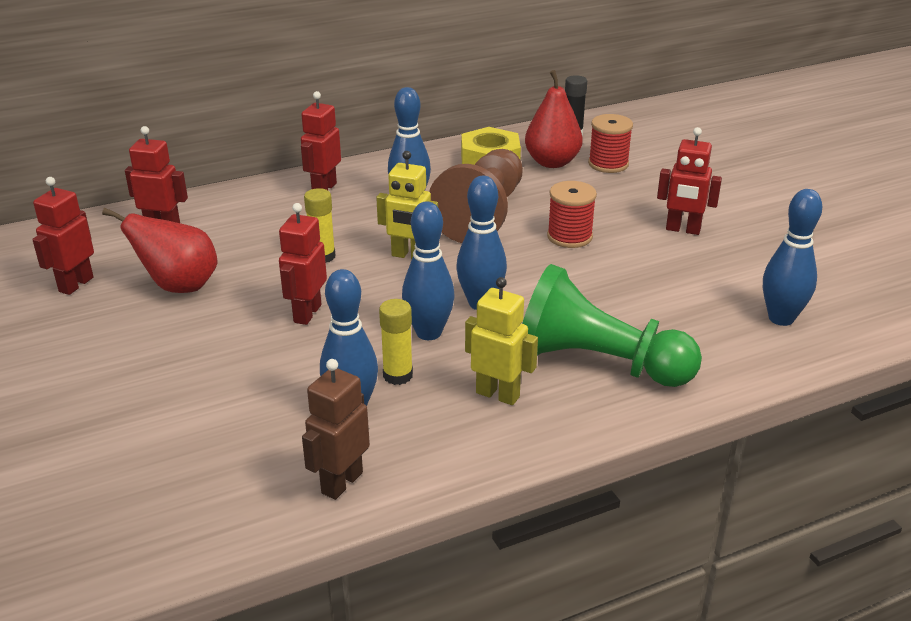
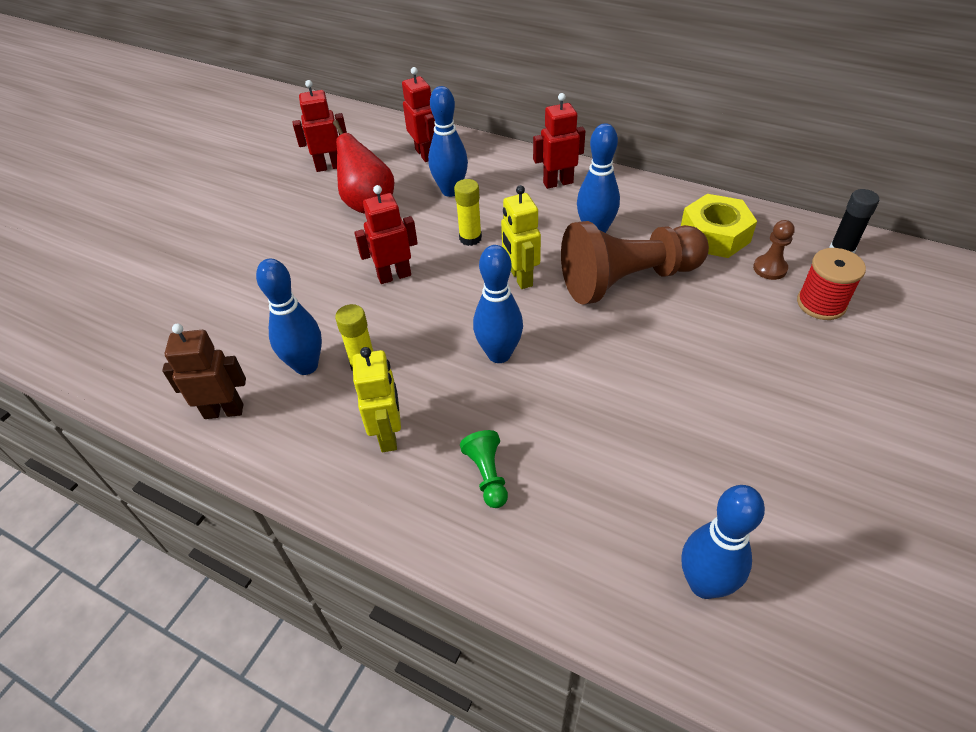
camera: 55 degrees right, 15 degrees up
blue bowling pin [402,202,455,340] -> blue bowling pin moved to [428,86,468,197]
green pawn [522,264,702,387] -> green pawn [460,430,508,508], size x0.42
red pear [525,70,583,168] -> brown pawn [753,220,795,280]
red spool [547,181,597,248] -> none
red robot [657,127,722,235] -> none

